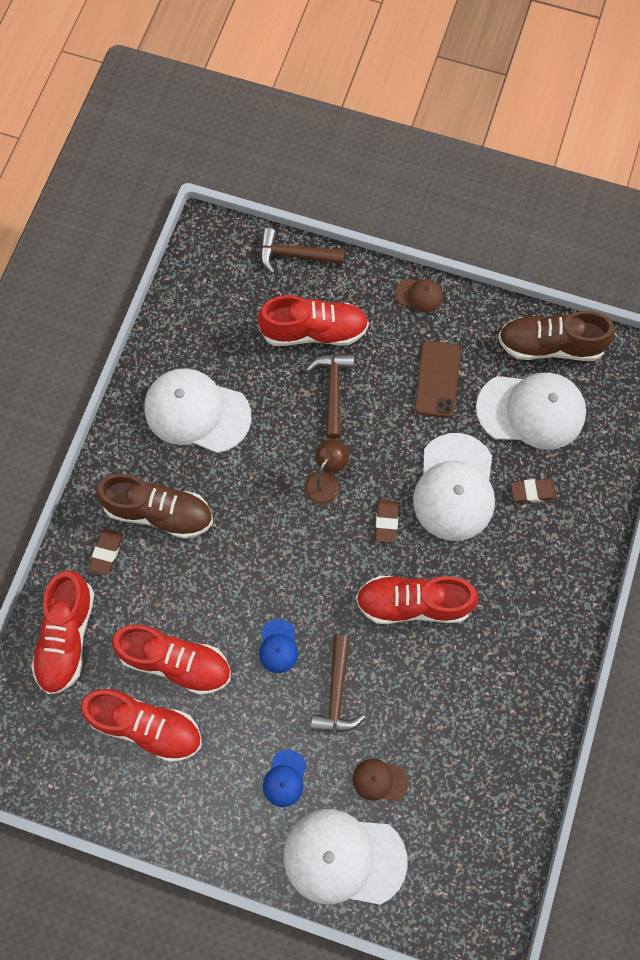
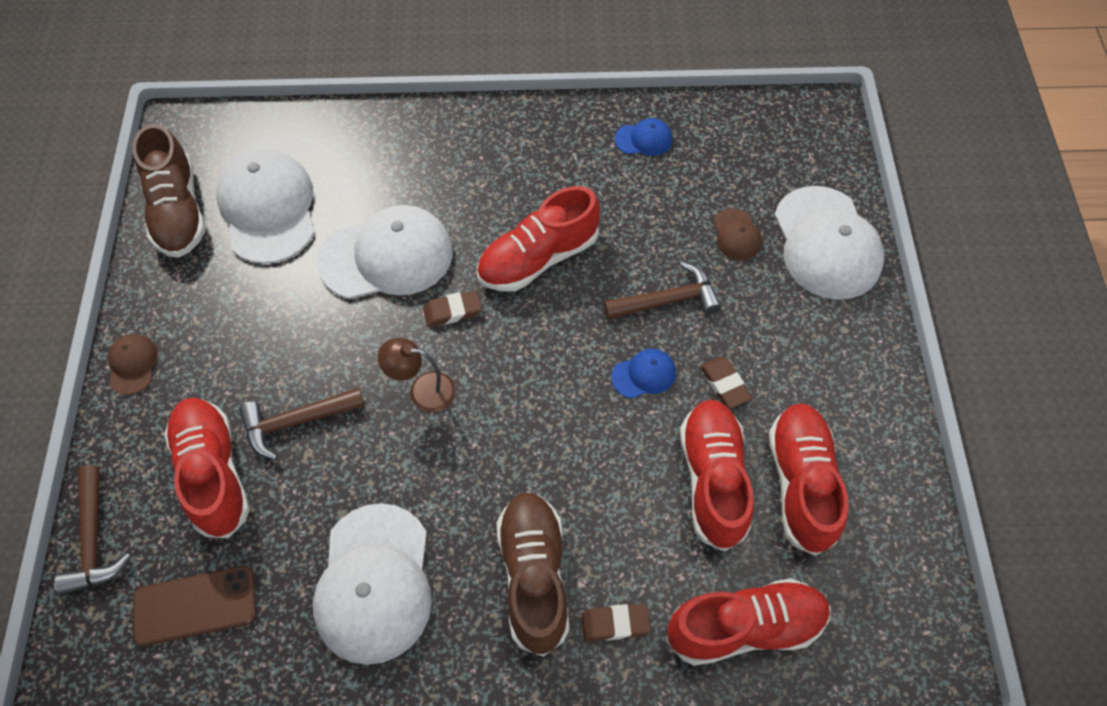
camera: 110 degrees left, 10 degrees down
blue cap [263,750,307,807] -> blue cap moved to [615,118,672,156]
red shoe [356,576,478,624] -> red shoe turned 75 degrees clockwise [477,186,600,291]
brown phone [414,341,461,418] -> brown phone moved to [133,566,256,646]
brown eraser [511,479,557,503] -> brown eraser moved to [700,356,752,408]

